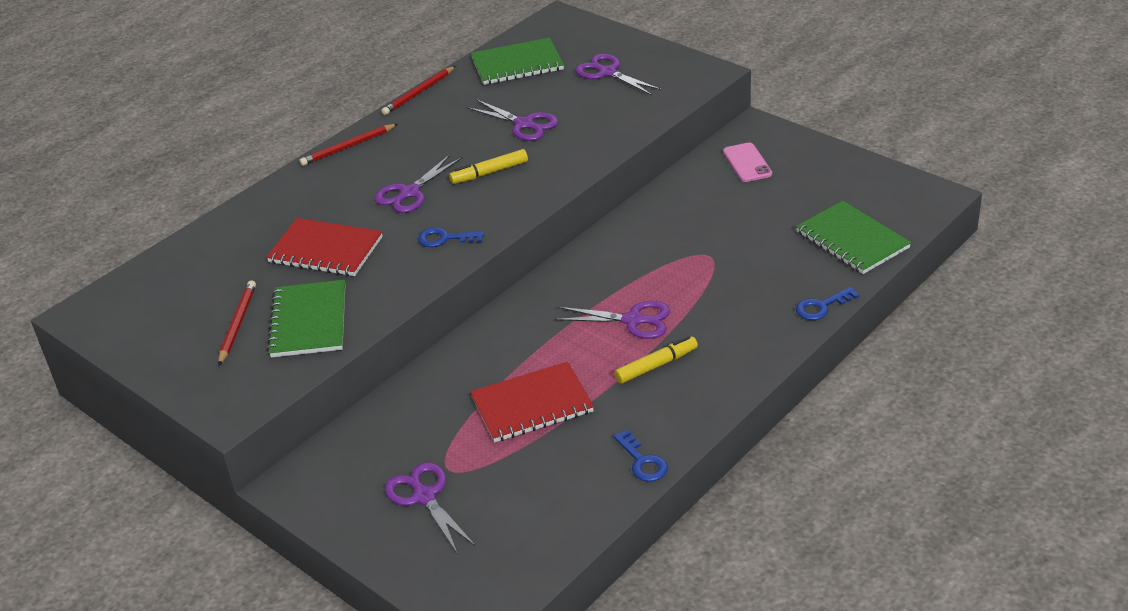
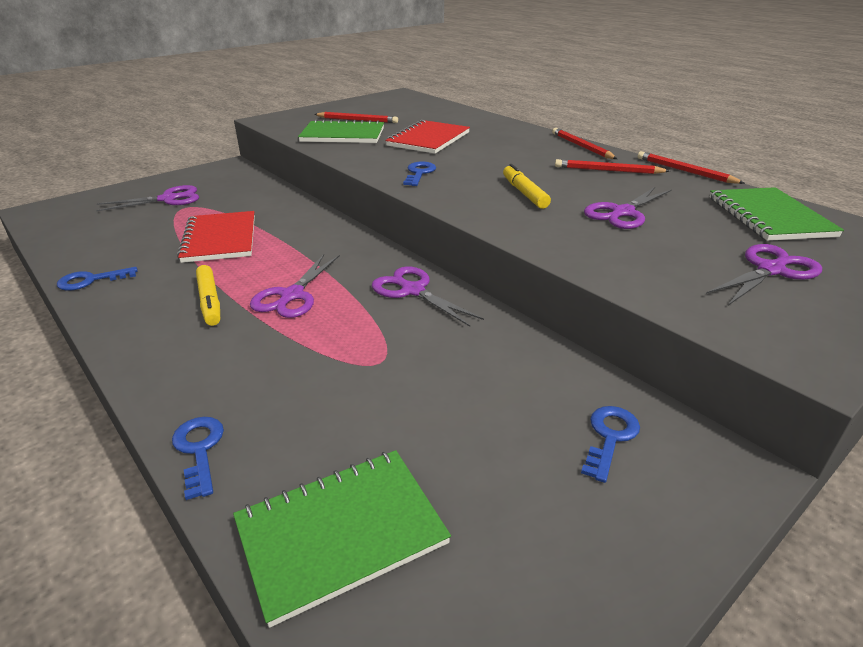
camera: 95 degrees right, 5 degrees down
purple scissors [374,154,463,213] -> purple scissors moved to [372,266,484,327]
pink phone [723,142,772,182] -> blue key [581,406,640,483]
none -> red pencil [555,159,669,174]

